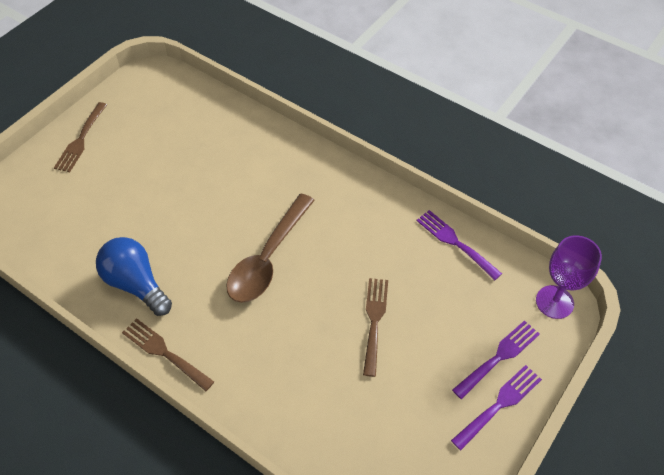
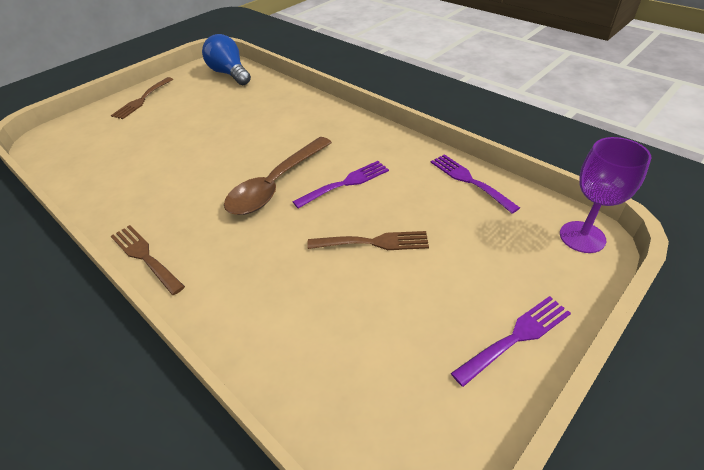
camera: 10 degrees right, 10 degrees down
blue light bulb [96,237,172,316] -> blue light bulb moved to [202,34,251,85]
brown fork [363,278,388,377] -> brown fork turned 75 degrees clockwise [307,231,429,250]
purple fork [452,320,540,399] -> purple fork moved to [293,161,389,208]

